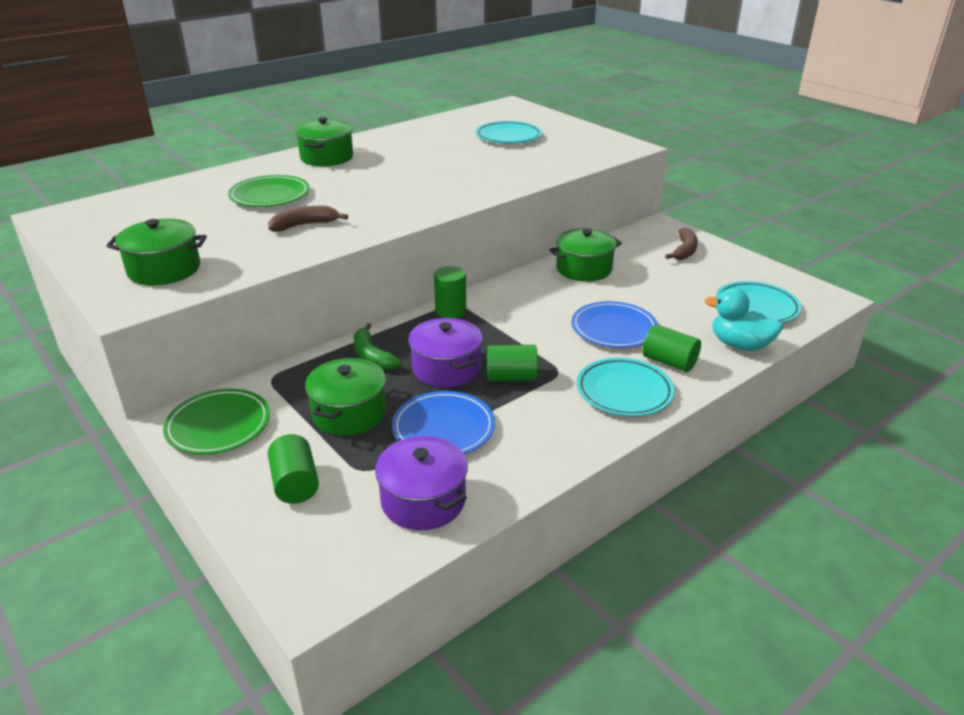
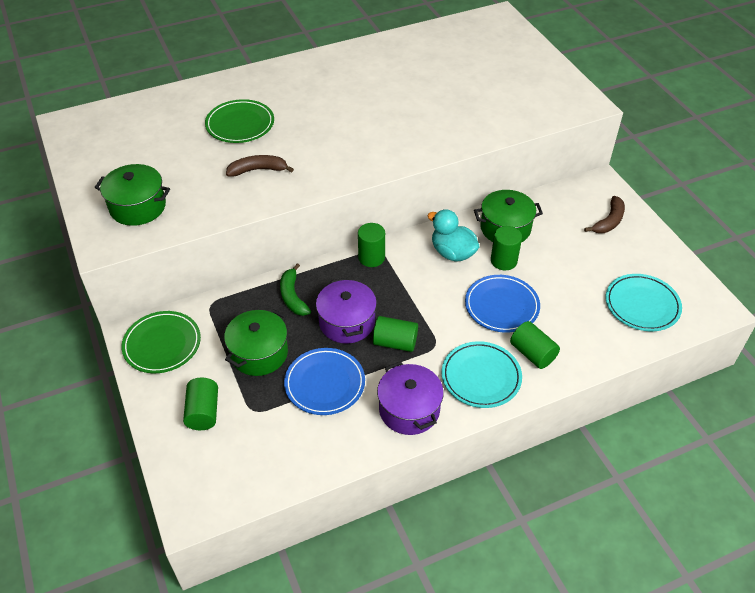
camera: 15 degrees right, 15 degrees up
green pot [295,117,353,166] -> none
purple pot [375,436,468,530] -> purple pot moved to [377,361,444,435]
turquoise plate [475,121,542,144] -> none
turquoise duck [704,288,783,351] -> turquoise duck moved to [427,209,480,262]
none -> green cylinder [491,226,522,270]

